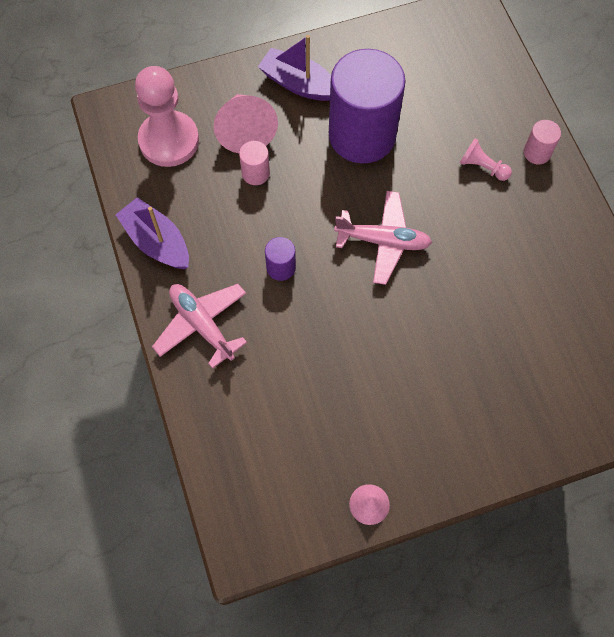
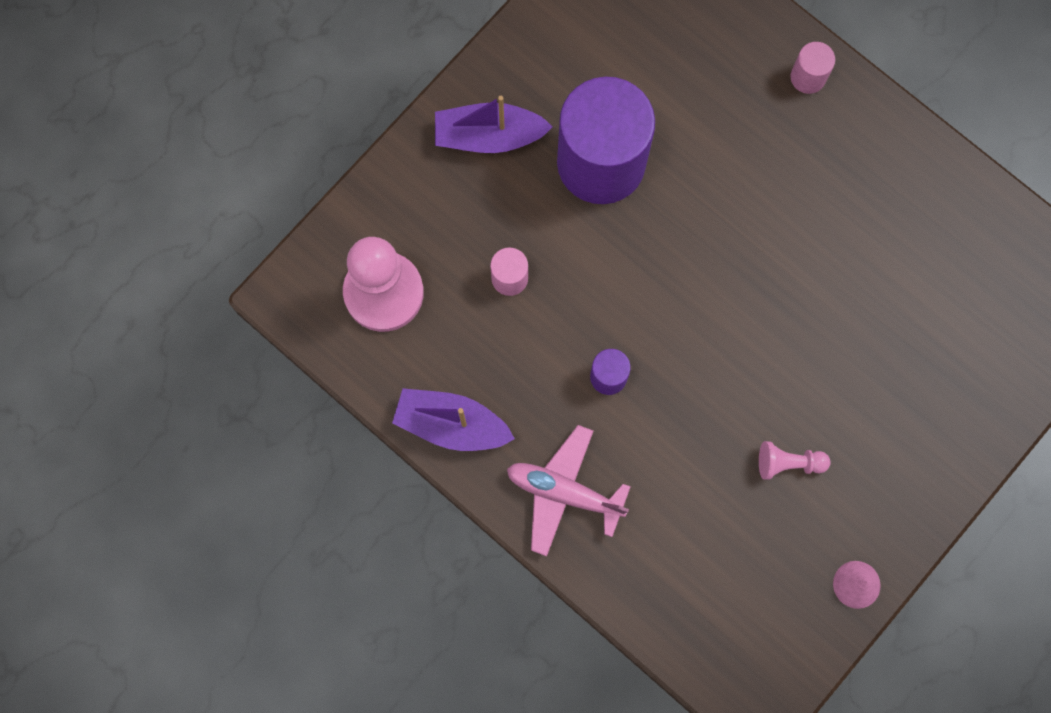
camera: 30 degrees left, 10 degrees up
pink cone [214,94,278,153] -> none
pink plane [334,191,432,285] -> none
pink pawn [459,138,512,181] -> pink pawn moved to [759,441,831,480]

